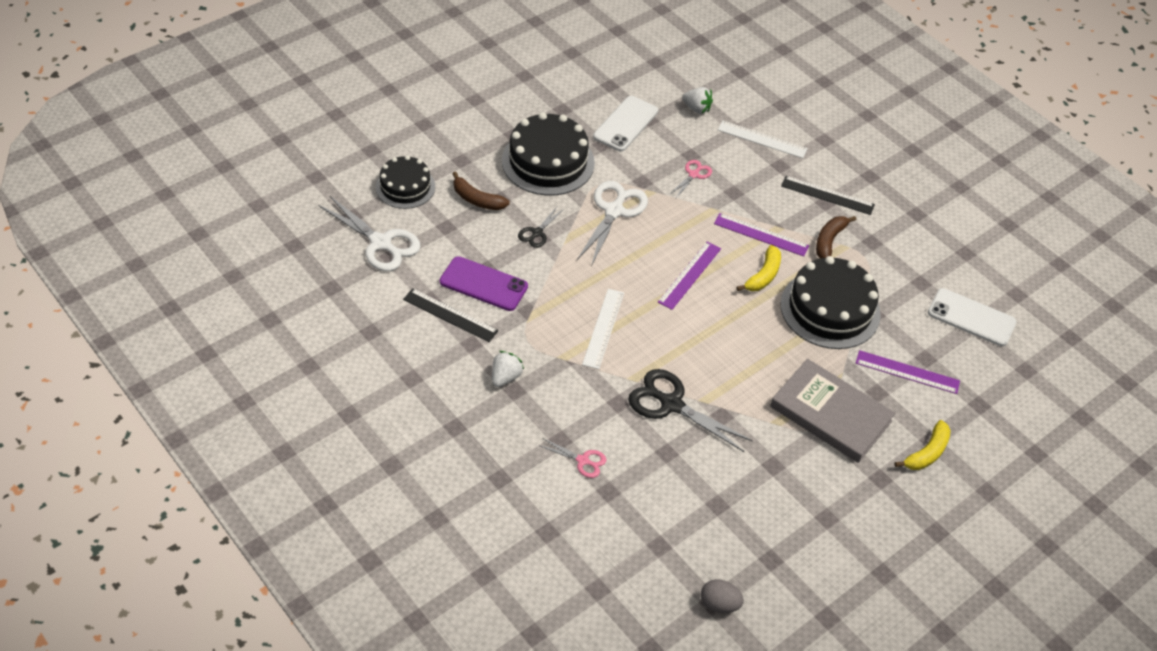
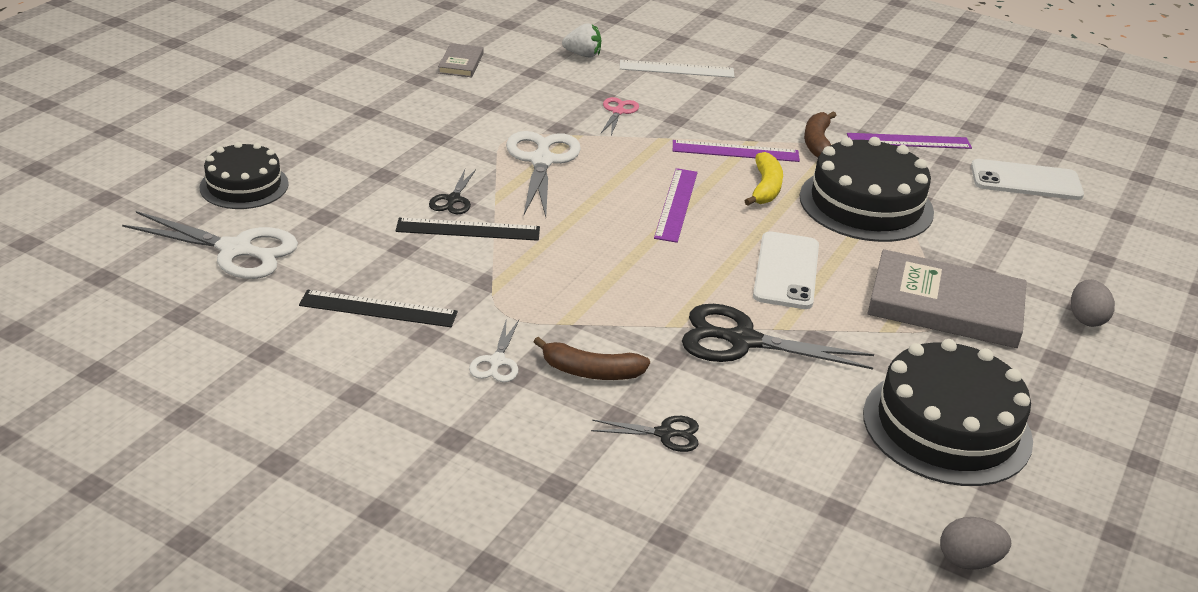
camera: 20 degrees left, 15 degrees down
purple phone [440,256,528,311] -> none
brown banana [452,172,510,210] -> brown banana moved to [534,337,650,380]
white strawberry [492,351,524,387] -> white scissors [469,320,519,382]
black cake [502,112,595,196] -> black cake moved to [863,339,1033,486]
pink scissors [538,438,606,478] -> black scissors [591,416,699,452]
white ruler [582,289,624,369] -> none
white phone [593,96,658,151] -> white phone moved to [753,231,819,309]
black ruler [781,176,875,215] -> black ruler moved to [396,218,540,241]
purple ruler [856,350,960,394] -> purple ruler moved to [847,133,972,149]
yellow banana [895,420,951,470] -> grey egg [1071,279,1115,327]
none -> grey book [438,43,484,77]

